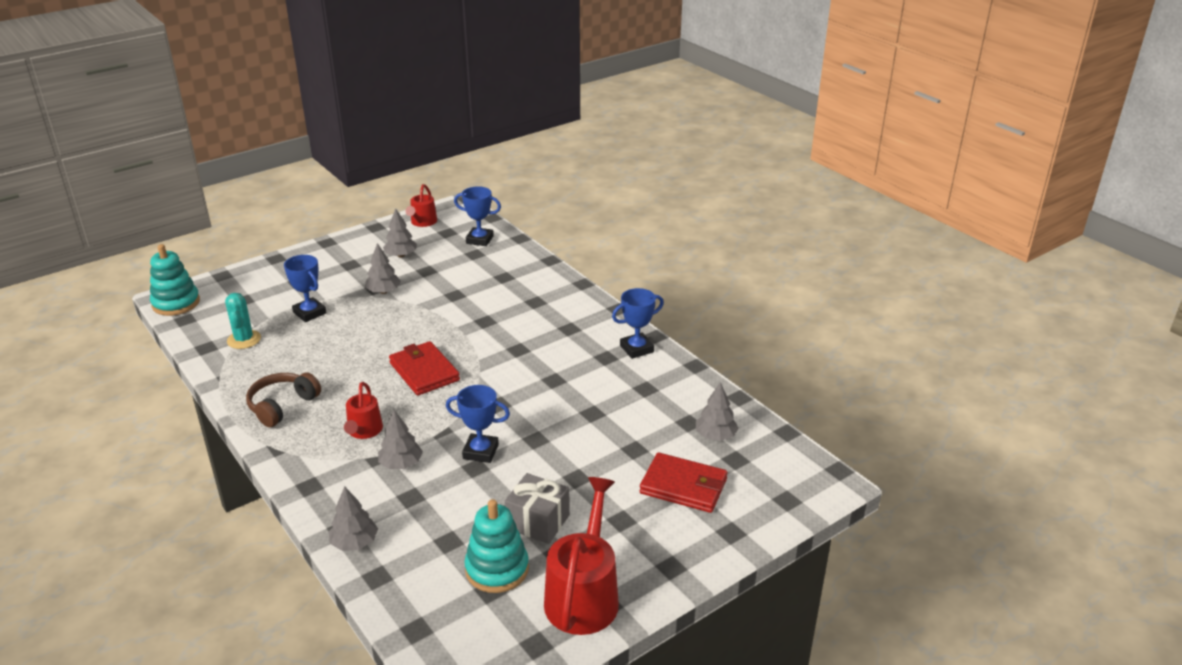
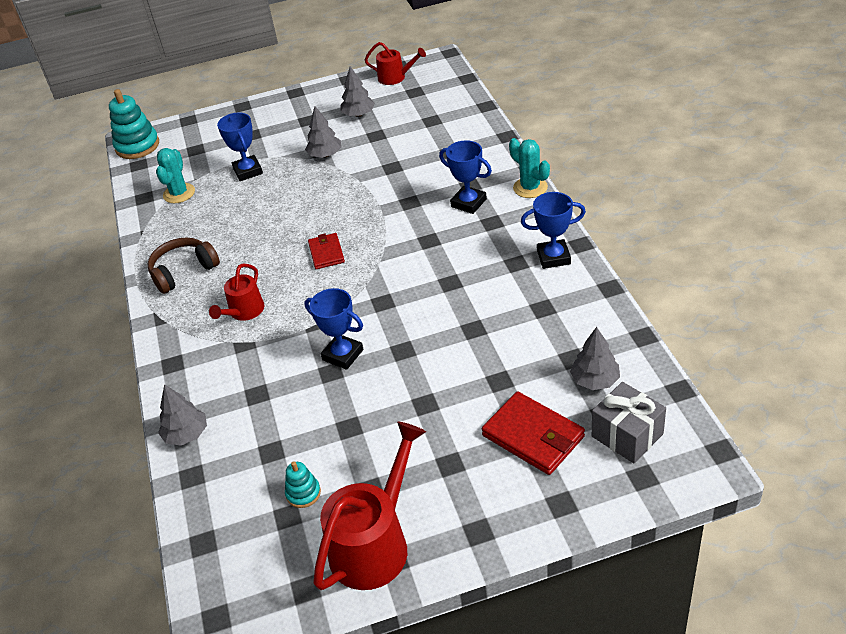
camera: 25 degrees right, 10 degrees up
grey tree [378,410,423,469] -> none
red wallet [389,341,460,396] -> red wallet [308,233,345,269], size x0.61
red watering can [405,184,437,227] -> red watering can turned 105 degrees counterclockwise [365,42,426,85]
blue trophy [454,186,501,246] -> blue trophy moved to [439,140,492,214]
turquoise stacking toy [464,499,529,593] -> turquoise stacking toy [285,461,321,508], size x0.53
grey gift [505,473,570,544] -> grey gift moved to [592,382,666,464]
none -> turquoise cactus [509,138,550,198]

